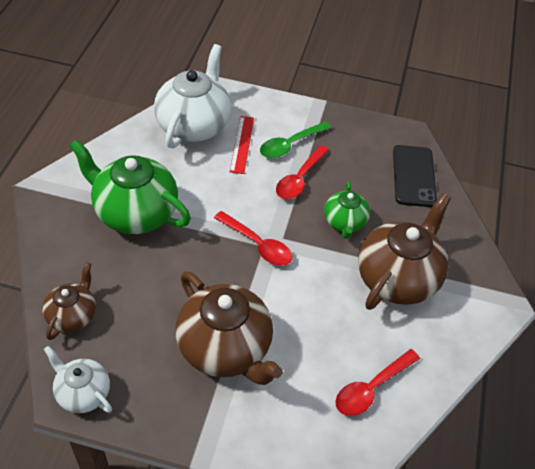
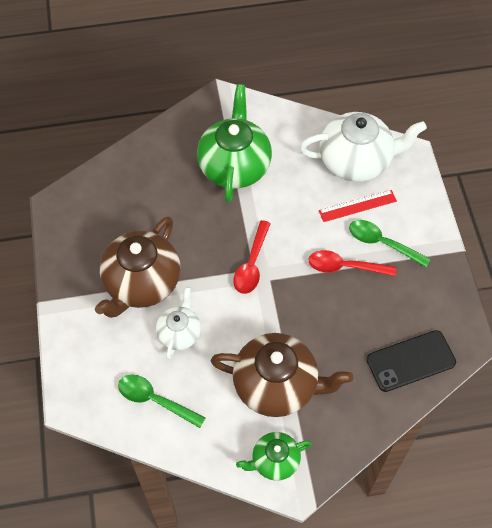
camera: 70 degrees right, 10 degrees up
brown teapot [42,262,96,340] -> none
white teapot [44,346,112,413] -> white teapot moved to [156,287,201,359]
green teapot [324,182,370,239] -> green teapot moved to [236,432,312,481]
red spoon [335,349,420,416] -> green spoon [118,375,206,428]

